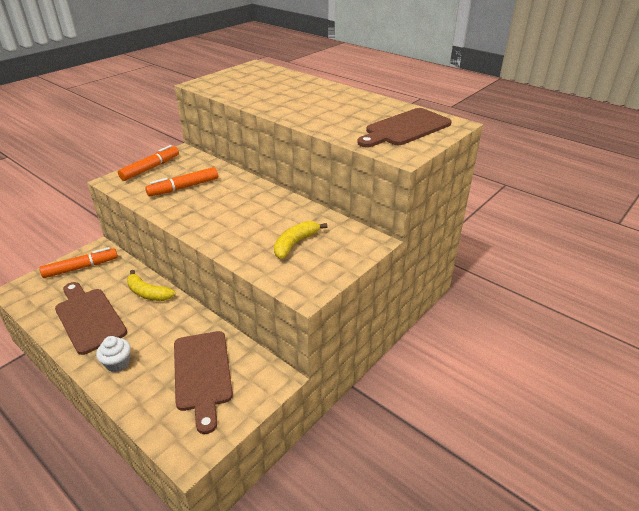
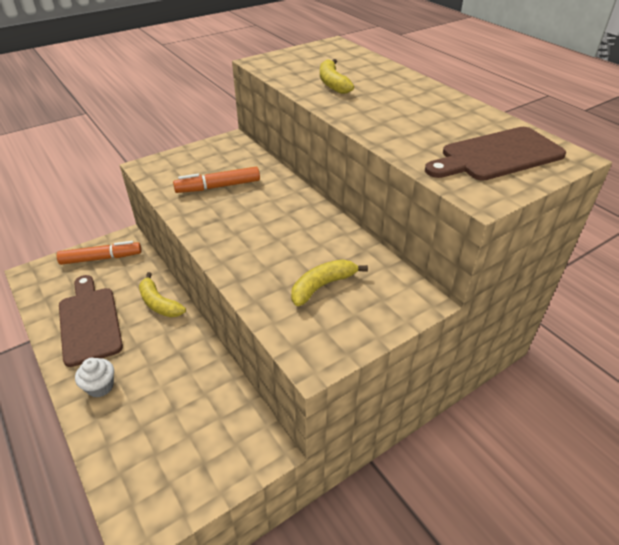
camera: 15 degrees right, 5 degrees up
orange marker [118,145,179,181] -> none
brown cutting board [174,331,233,434] -> none
none -> yellow banana [320,59,354,94]

